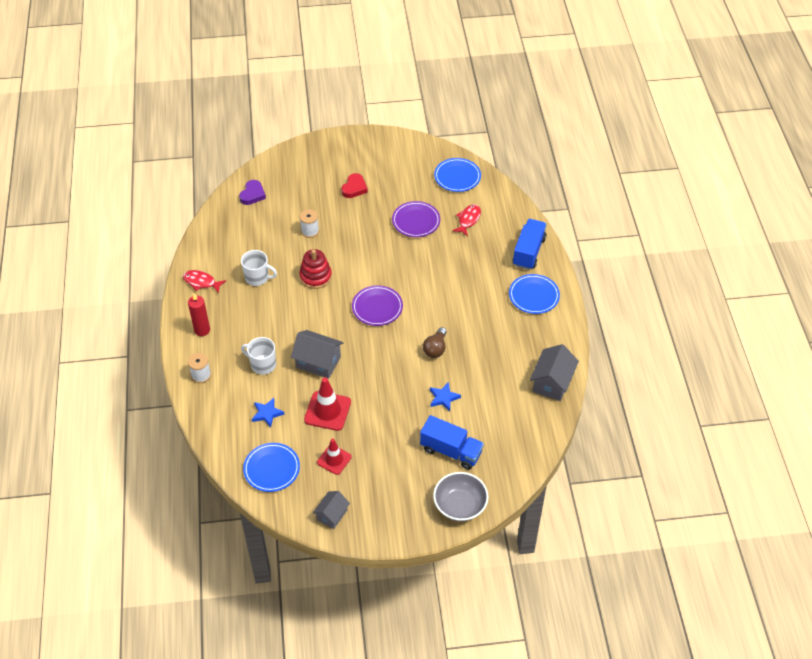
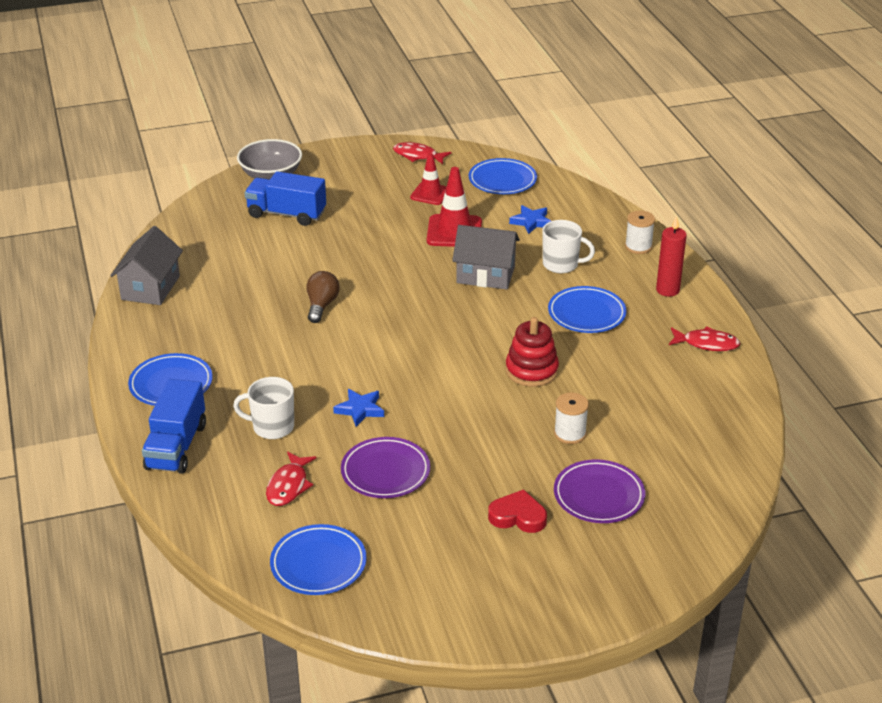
camera: 170 degrees right, 15 degrees down
purple heart [239,180,266,205] -> none
white mug [241,250,277,286] -> white mug moved to [233,377,294,439]
grey house [313,491,350,529] -> red fish [393,142,451,164]
red heart [341,173,368,198] -> red heart turned 90 degrees clockwise [488,489,547,533]
purple plate [352,285,403,326] -> purple plate moved to [554,459,645,523]
blue star [430,382,461,411] -> blue star moved to [333,389,384,427]
none -> blue plate [548,286,627,333]

